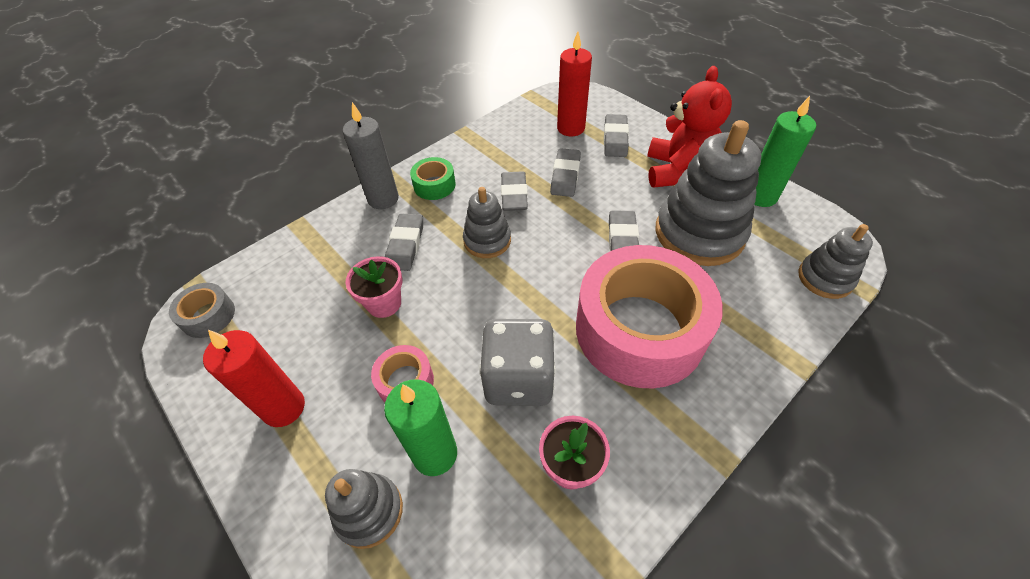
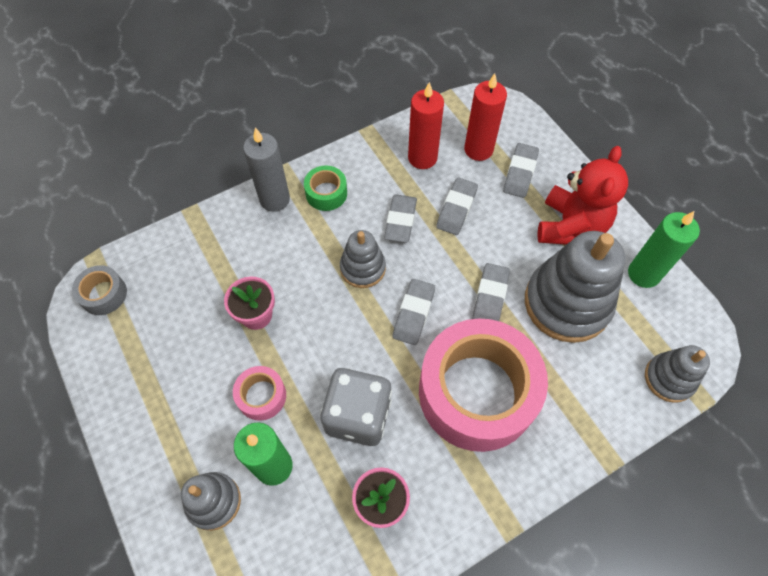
camera: 10 degrees right, 10 degrees up
red candle [203,330,305,427] -> red candle moved to [408,82,444,169]
grey eraser [385,213,423,271] -> grey eraser moved to [393,279,435,345]

